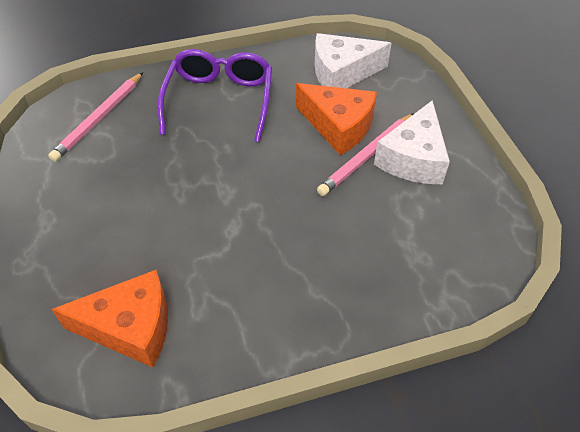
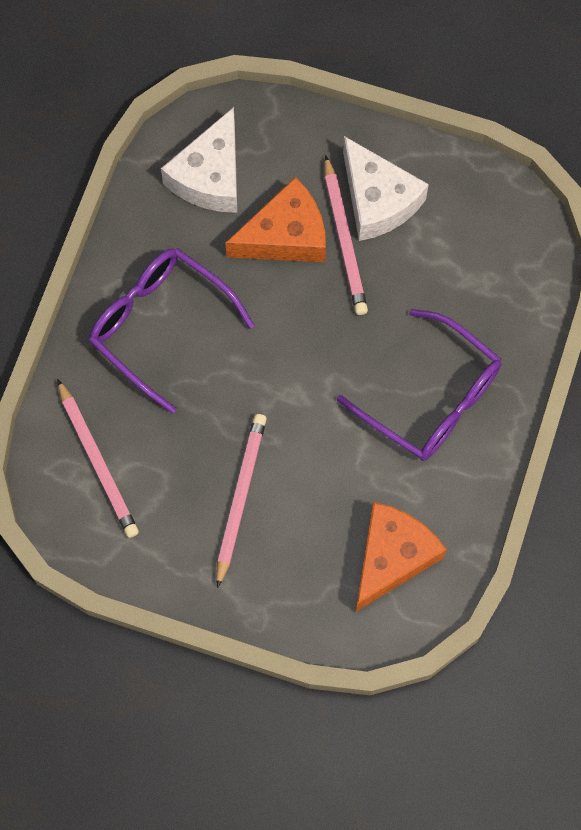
camera: 55 degrees left, 20 degrees up
none -> pink pencil [216,414,266,588]
none -> purple glasses [337,309,501,461]

